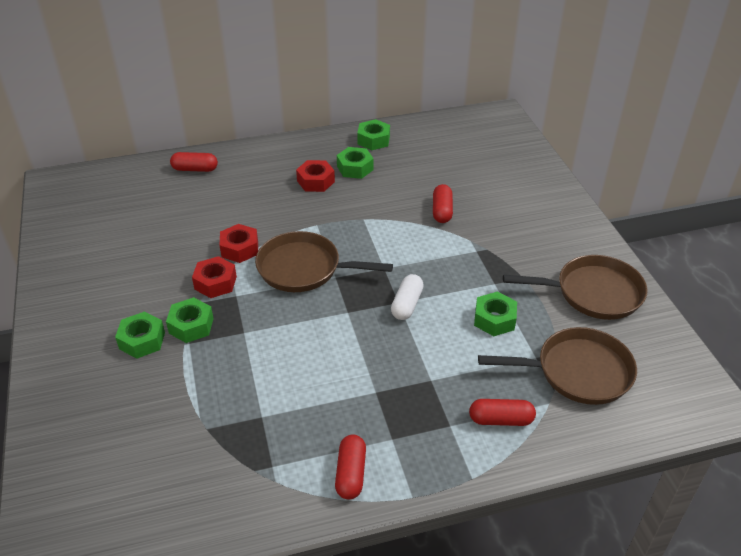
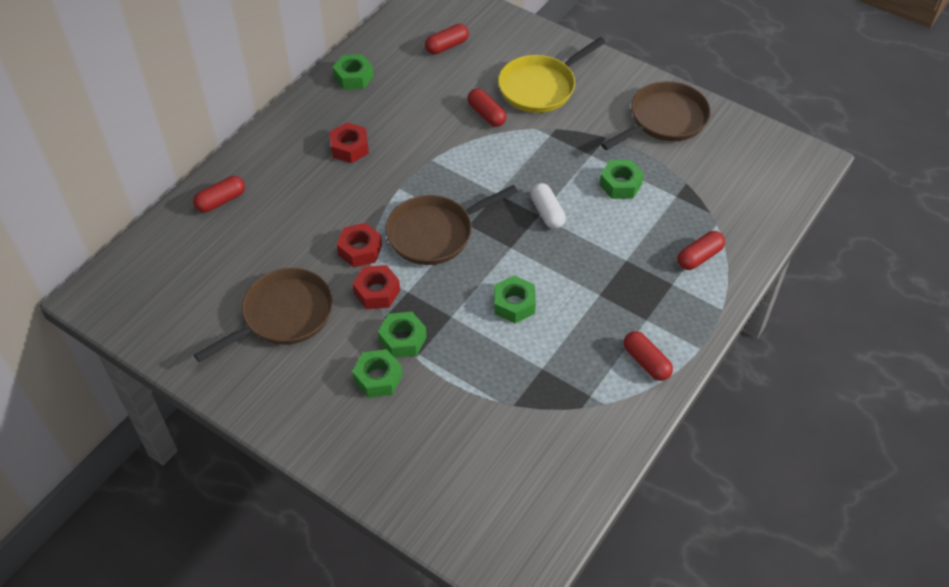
camera: 40 degrees left, 10 degrees up
green nut [337,147,374,179] -> green nut moved to [494,276,536,323]
brown pan [478,327,637,405] -> brown pan moved to [194,268,333,363]
none -> red capsule [425,24,469,54]
none -> yellow pan [498,37,606,113]

